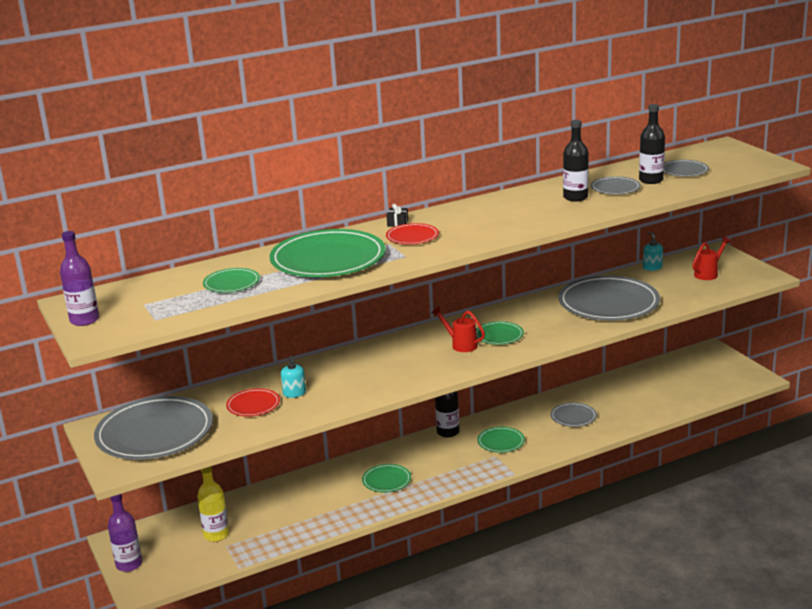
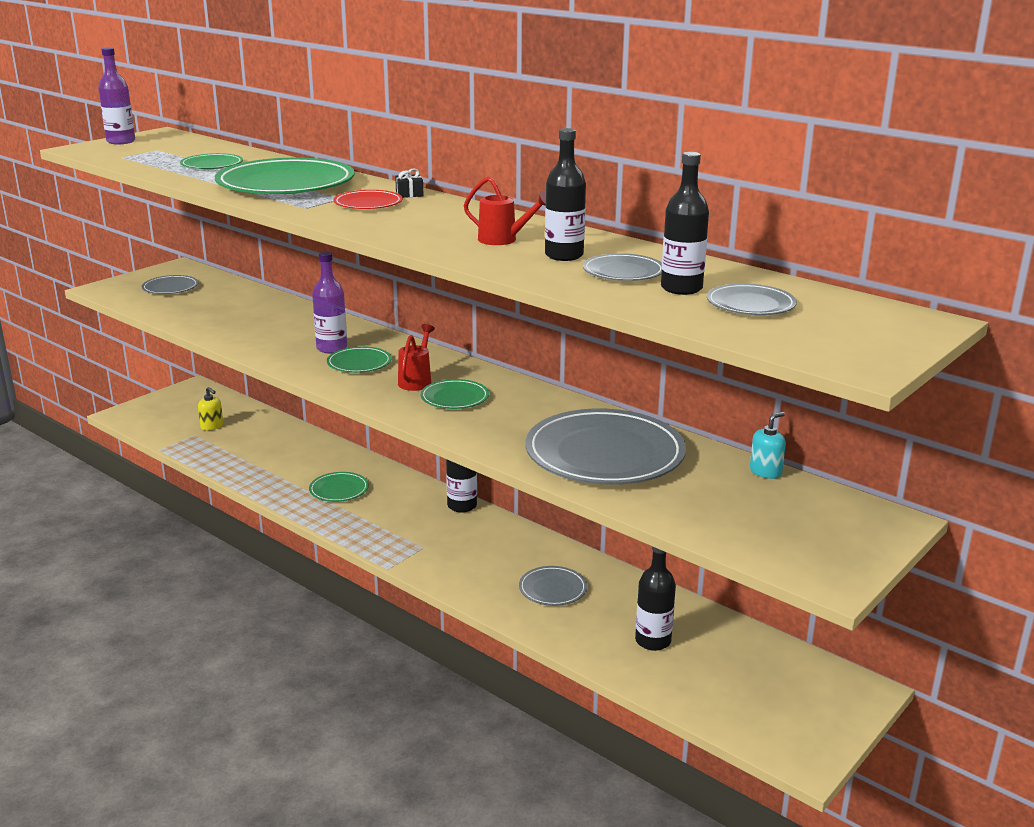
camera: 65 degrees right, 0 degrees up
grey plate [94,396,213,460] -> grey plate [142,275,198,294], size x0.47
purple bottle [108,494,142,572] -> purple bottle moved to [312,252,347,354]
yellow bottle [197,466,229,542] -> yellow soap dispenser [198,387,223,430]
red plate [226,388,280,417] -> none
turquoise soap dispenser [281,356,306,398] -> none
green plate [477,427,525,453] -> green plate moved to [327,346,391,373]
red watering can [692,236,731,280] -> red watering can moved to [464,177,546,245]
none -> black bottle [635,546,676,651]

